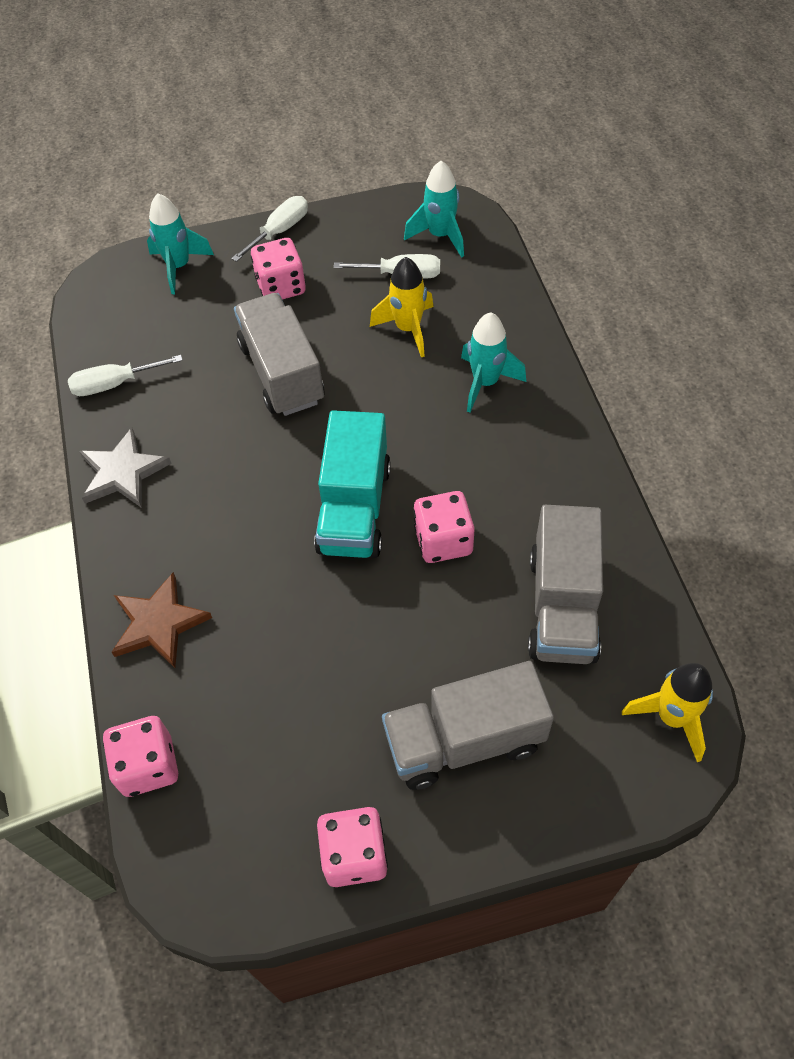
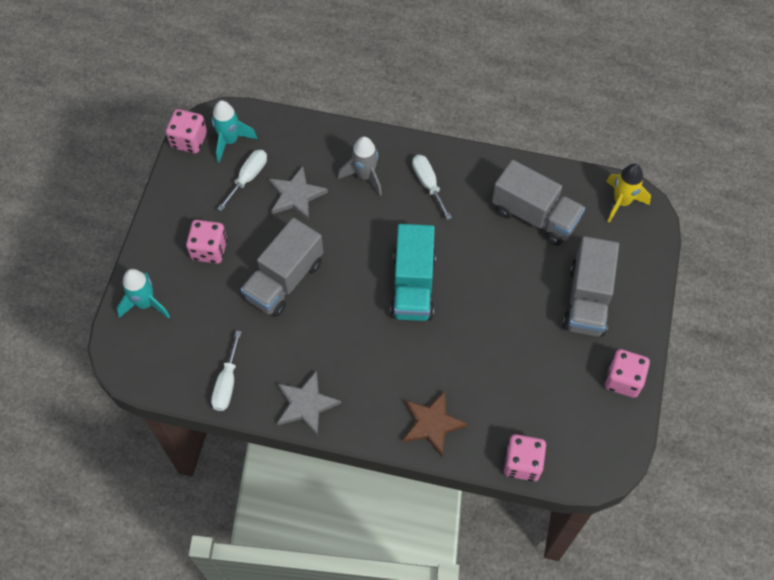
camera: 65 degrees left, 5 degrees up
white screwdriver [231,196,308,262] -> white screwdriver moved to [412,155,452,220]
grey truck [234,293,325,416] -> grey truck turned 60 degrees counterclockwise [241,218,323,317]
turquoise truck [314,410,391,558] -> turquoise truck turned 60 degrees clockwise [390,224,436,321]
yellow rocket [370,257,434,357] -> grey star [269,166,328,221]
pink dice [413,491,475,563] -> pink dice moved to [166,109,207,153]
turquoise rocket [461,312,526,413] -> grey rocket [338,136,382,196]

